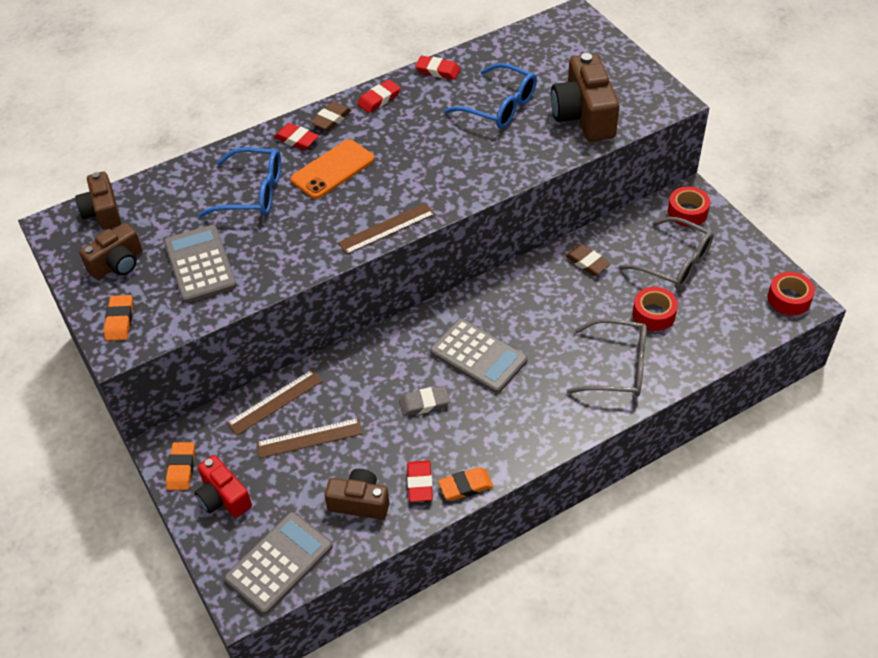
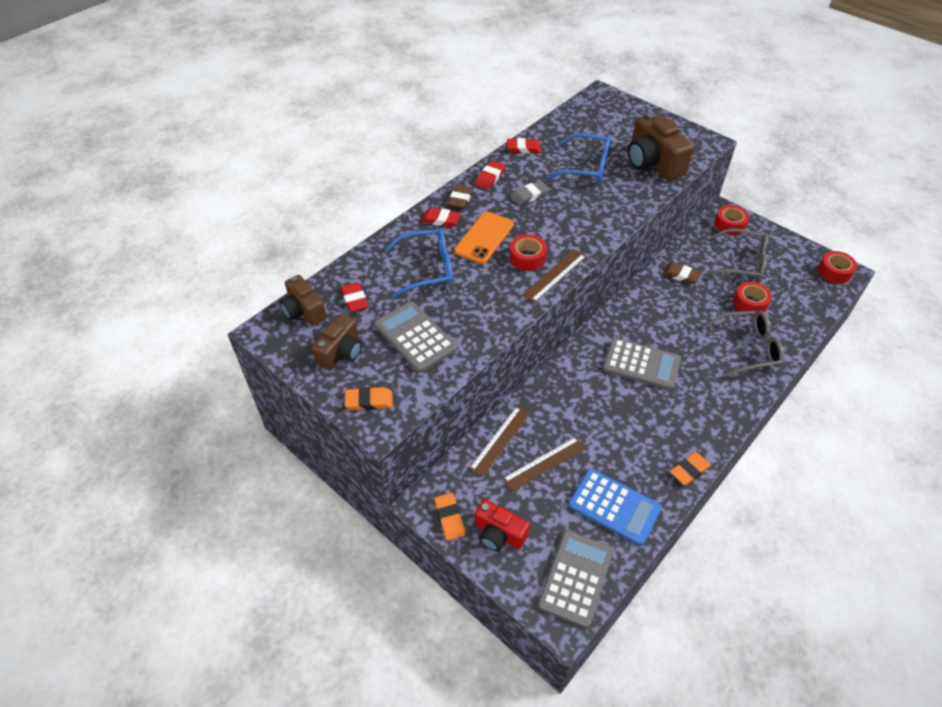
camera: 20 degrees left, 0 degrees up
orange eraser [104,295,133,341] -> orange eraser turned 75 degrees counterclockwise [345,387,393,410]
brown camera [325,469,390,520] -> blue calculator [568,468,662,546]
grey eraser [399,386,450,416] -> grey eraser moved to [511,180,549,206]
red eraser [407,461,433,502] -> red eraser moved to [341,282,368,312]
none -> red tape [509,234,547,271]

